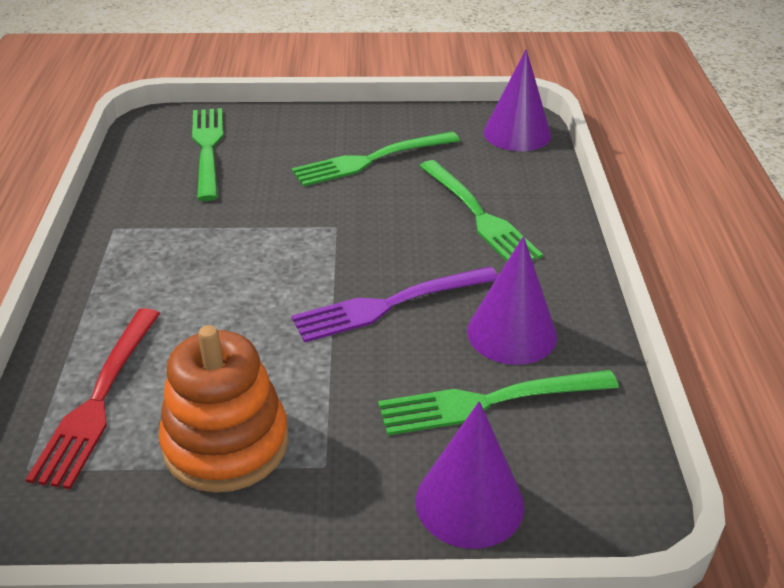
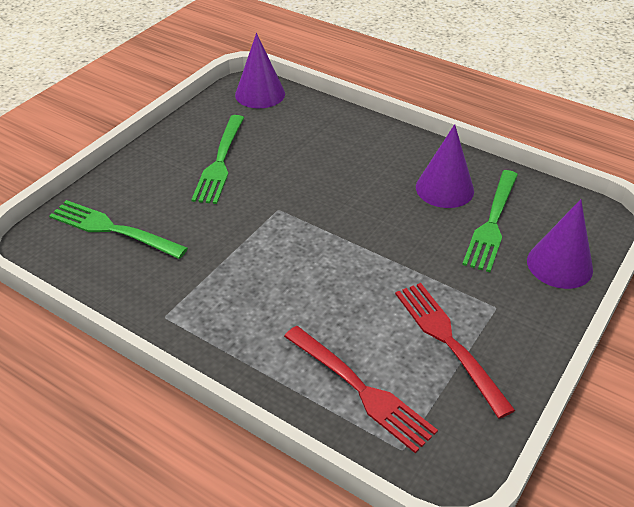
camera: 55 degrees left, 5 degrees up
orange stacking toy [159,325,288,493] -> red fork [395,283,515,419]
purple fork [292,266,498,343] -> none
green fork [420,160,543,261] -> none

